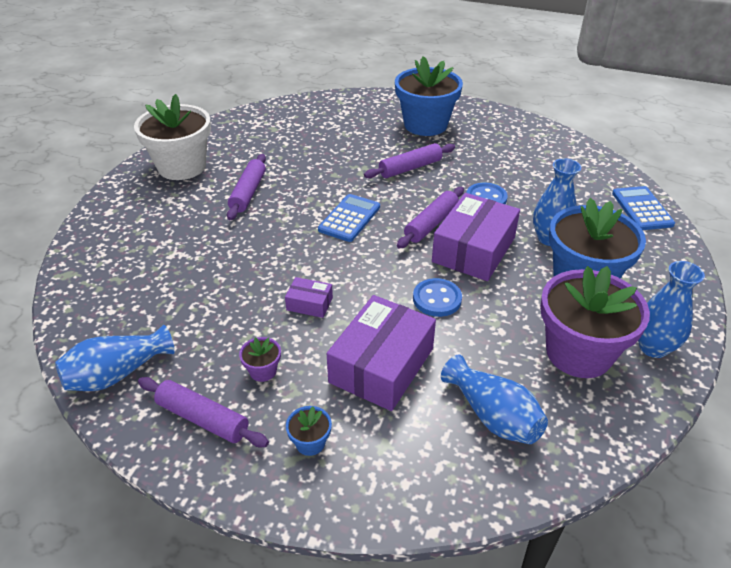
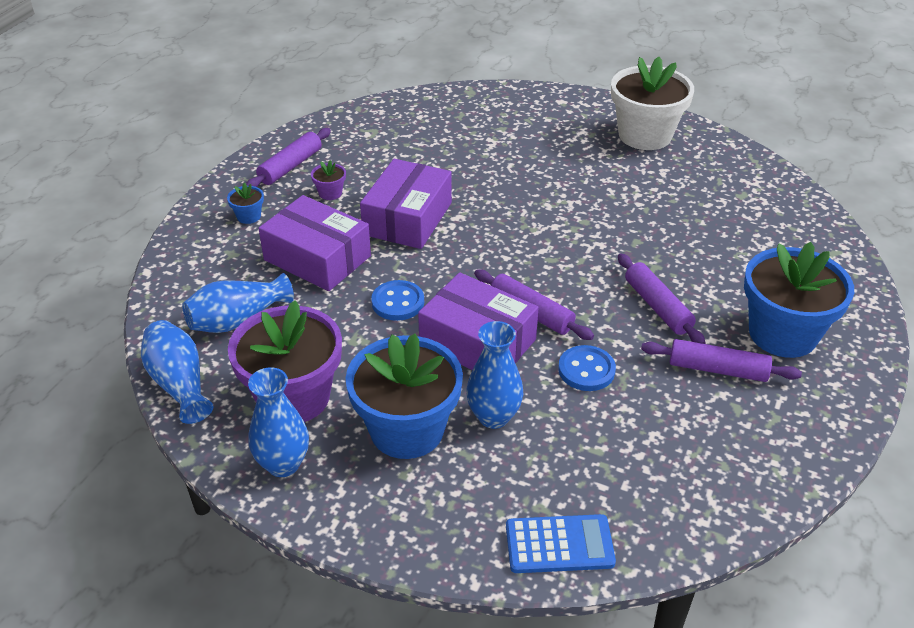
camera: 95 degrees right, 0 degrees up
blue vase [55,325,175,391] -> blue vase moved to [141,320,214,424]
purple rolling pin [227,154,266,220] -> purple rolling pin moved to [641,339,802,382]
purple box [285,277,333,318] -> purple box [360,159,452,249], size x2.14
blue calculator [318,194,380,242] -> none

